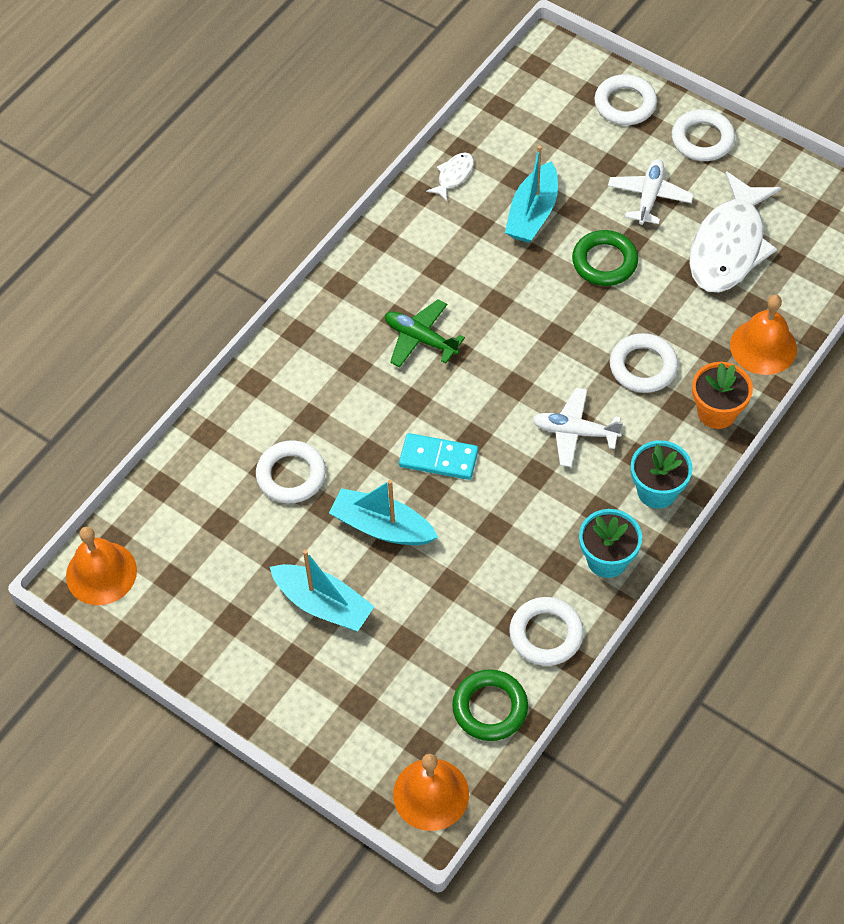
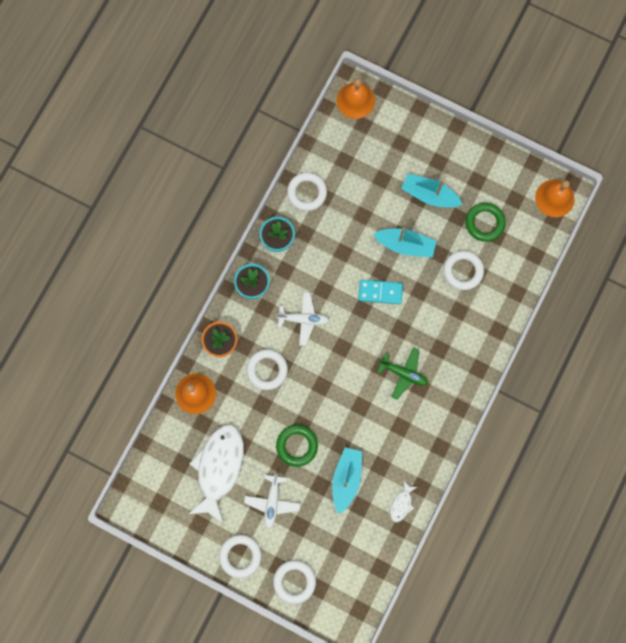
camera: 170 degrees right, 20 degrees up
green ring [452,669,528,741] -> green ring moved to [465,203,506,242]

